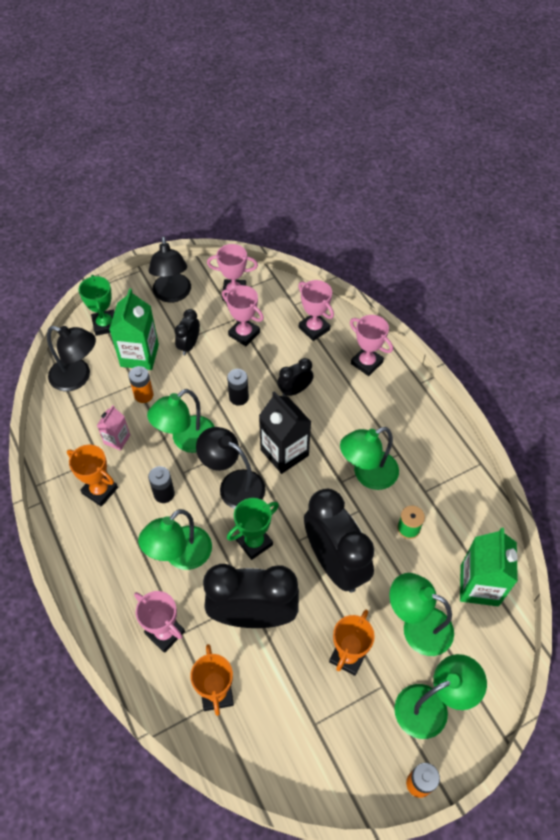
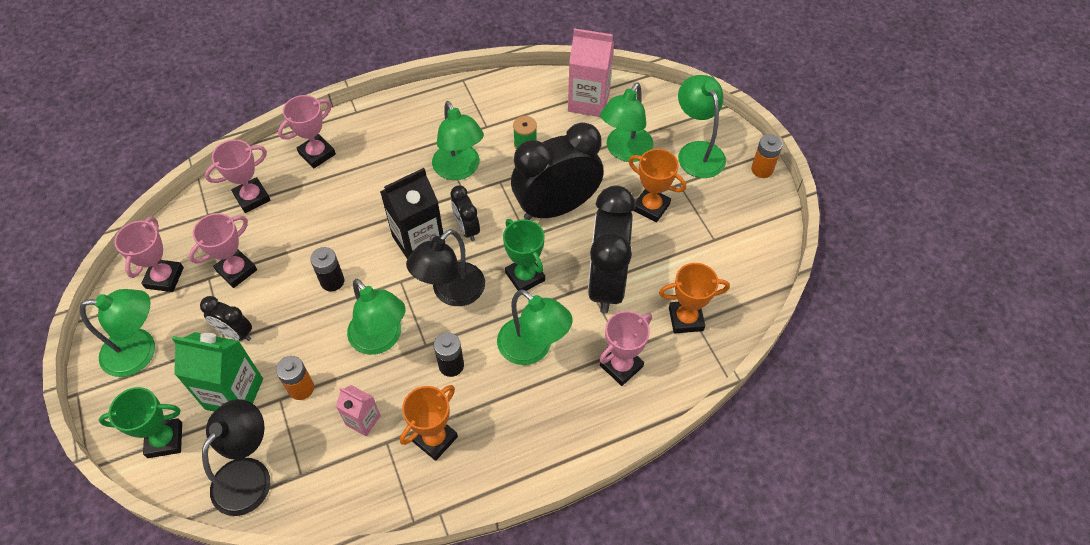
camera: 85 degrees left, 0 degrees up
black lamp [148,236,191,303] -> green lamp [79,289,155,377]
black clock [277,358,314,396] -> black clock moved to [451,185,480,241]
green carton [460,528,518,606] -> pink carton [568,28,614,117]

